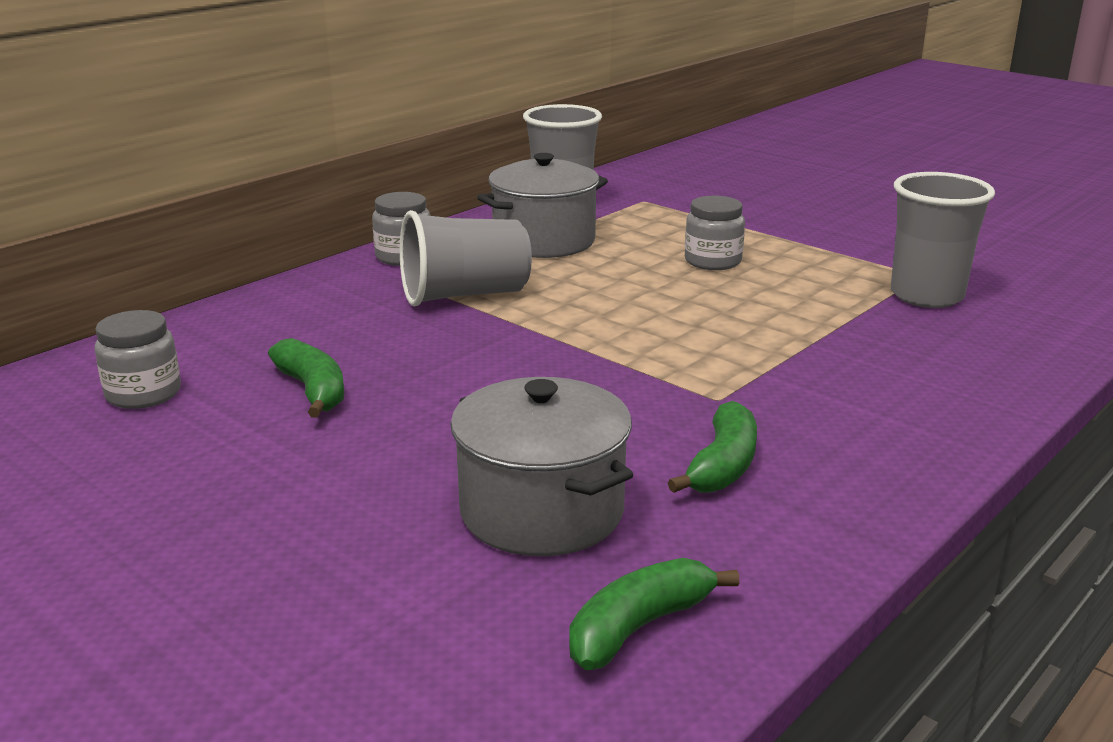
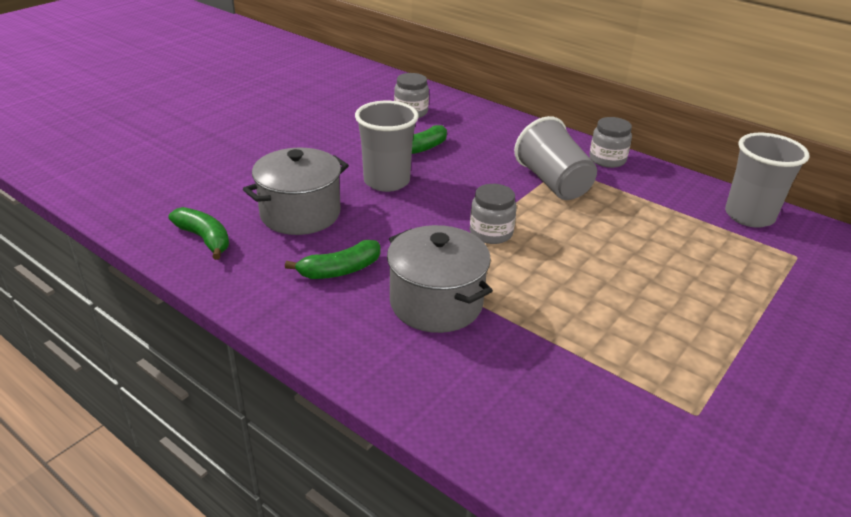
camera: 85 degrees right, 10 degrees up
grey pot [477,153,608,258] -> grey pot moved to [387,225,493,333]
green banana [668,401,757,493] -> green banana turned 45 degrees counterclockwise [285,240,381,279]
grey jar [685,196,745,270] -> grey jar moved to [470,184,517,244]
grey cup [891,172,995,308] -> grey cup moved to [355,101,419,192]

